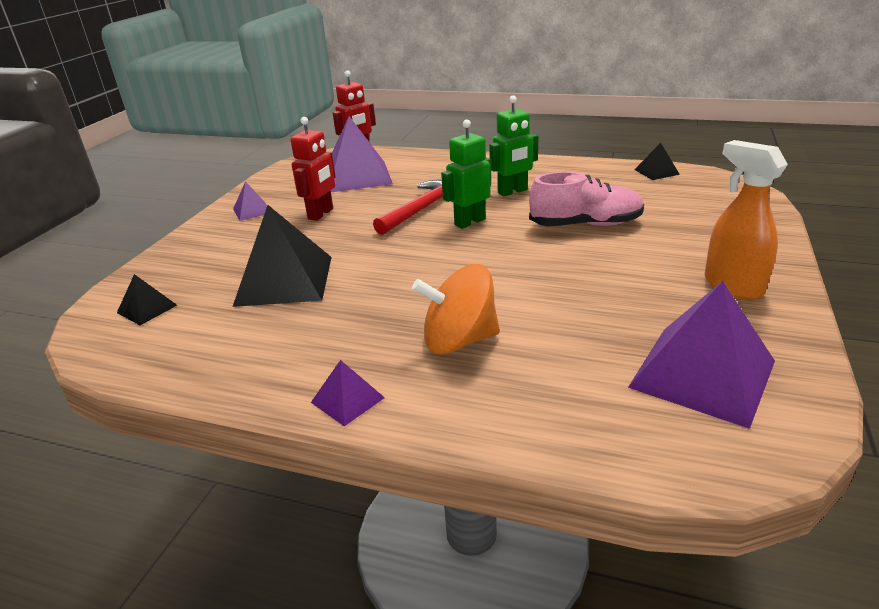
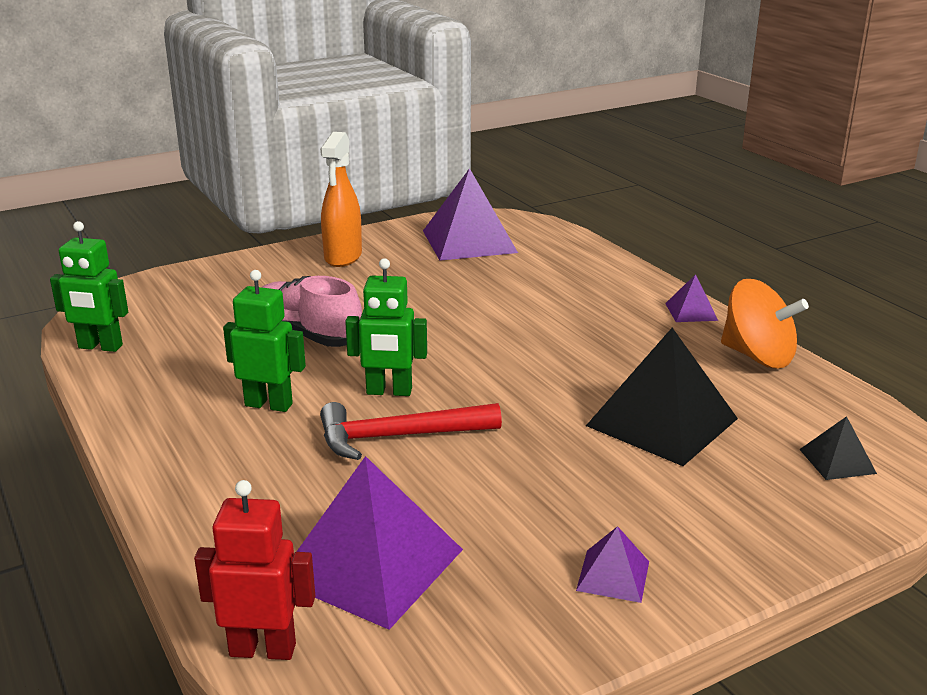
camera: 140 degrees left, 5 degrees down
red robot [291,117,336,221] -> none
orange spinning top [412,264,500,354] -> orange spinning top moved to [721,279,809,369]
black pyramid [634,143,680,180] -> green robot [50,221,128,352]

